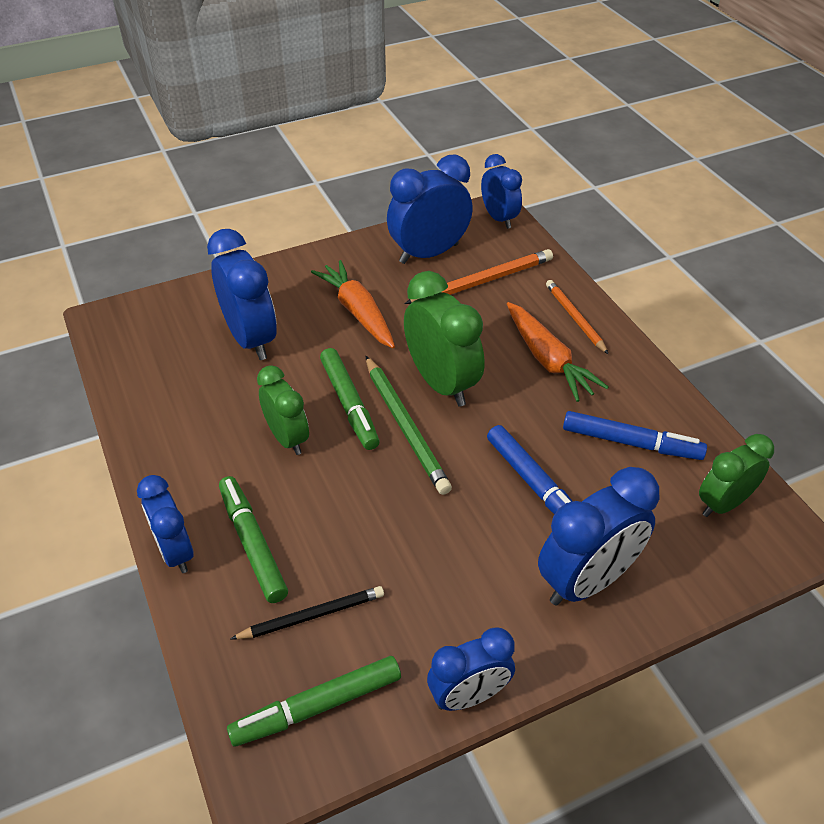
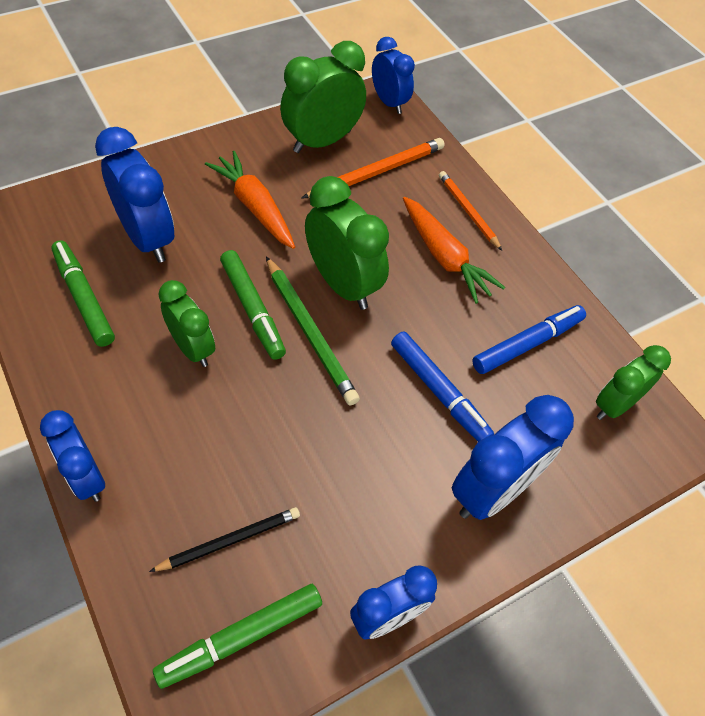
camera: 10 degrees left, 10 degrees up
green marker [219,476,288,603] -> green marker moved to [51,240,115,347]
blue clock [387,155,473,264] -> green clock [280,41,366,153]
blue marker [563,411,707,460] -> blue marker turned 45 degrees counterclockwise [472,305,586,374]

